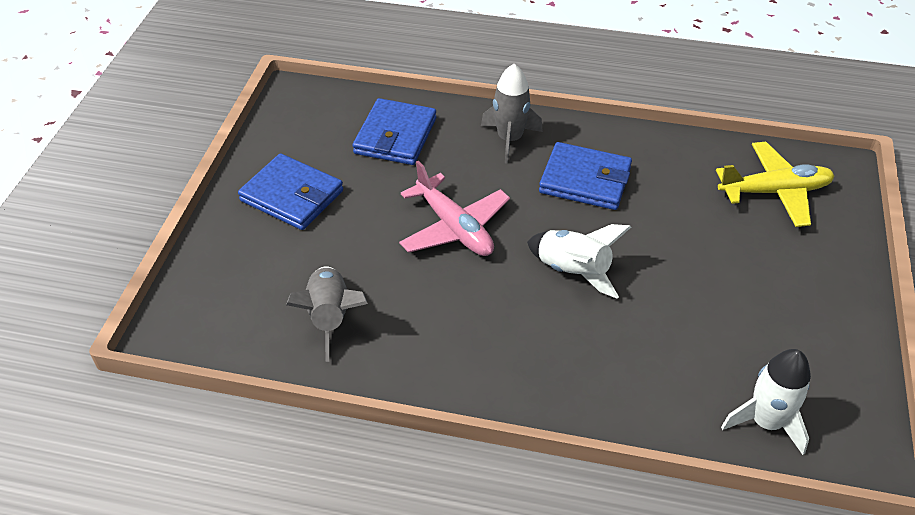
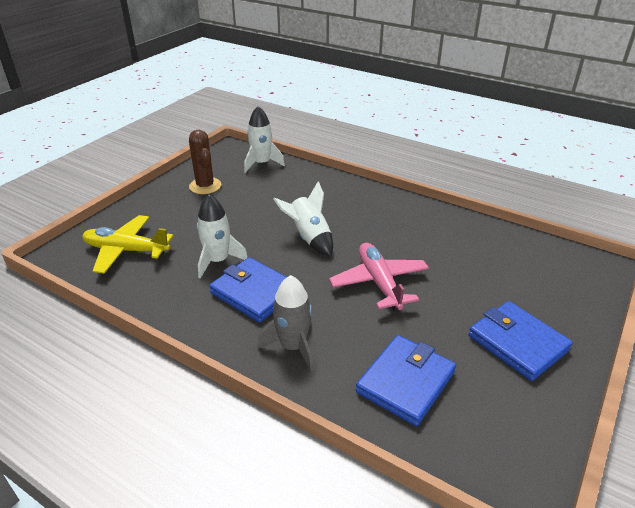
camera: 160 degrees left, 10 degrees down
grey rocket [286,266,368,362] -> none
none -> brown cactus [189,130,221,194]
none -> white rocket [196,194,248,279]

